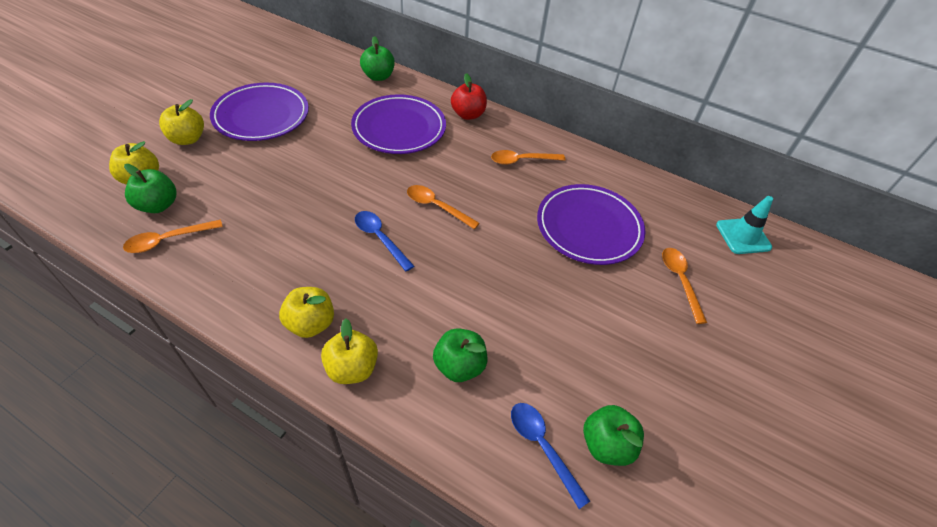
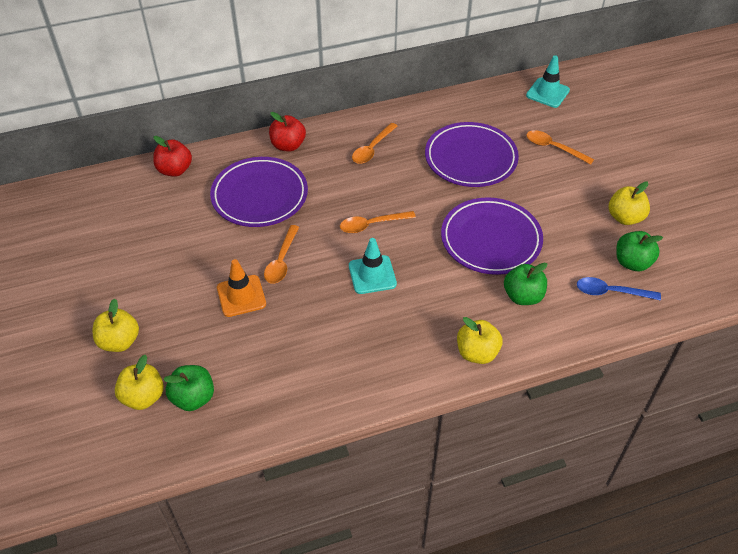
camera: 45 degrees left, 0 degrees up
orange spoon [123,219,223,253] -> orange spoon moved to [264,225,299,283]
purple plate [210,83,309,141] -> purple plate moved to [441,197,543,275]
yellow apple [279,287,334,338] -> yellow apple moved to [609,181,650,225]
blue spoon [355,211,414,272] -> turquoise traffic cone [349,238,397,294]
green apple [360,36,395,81] -> red apple [153,136,192,177]
none -> orange traffic cone [217,259,266,317]

